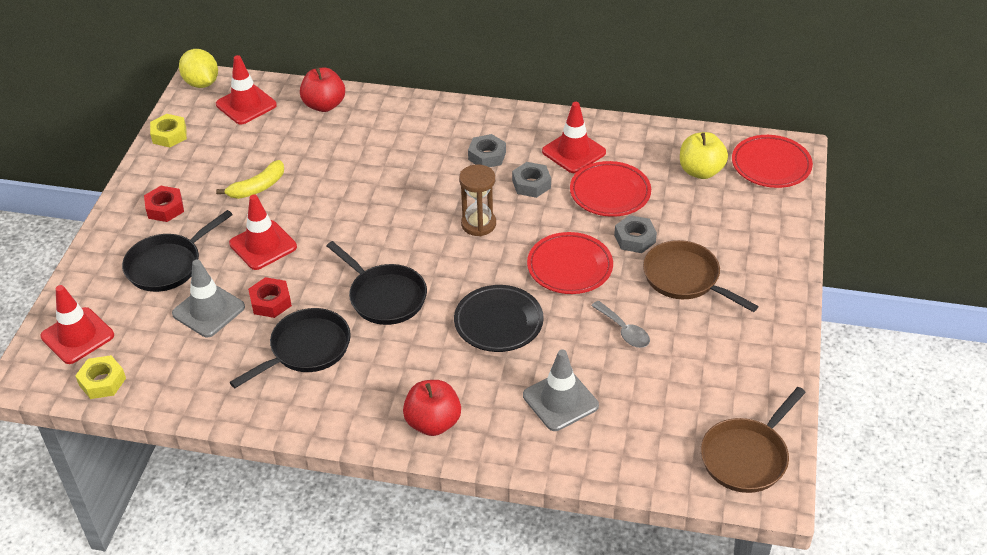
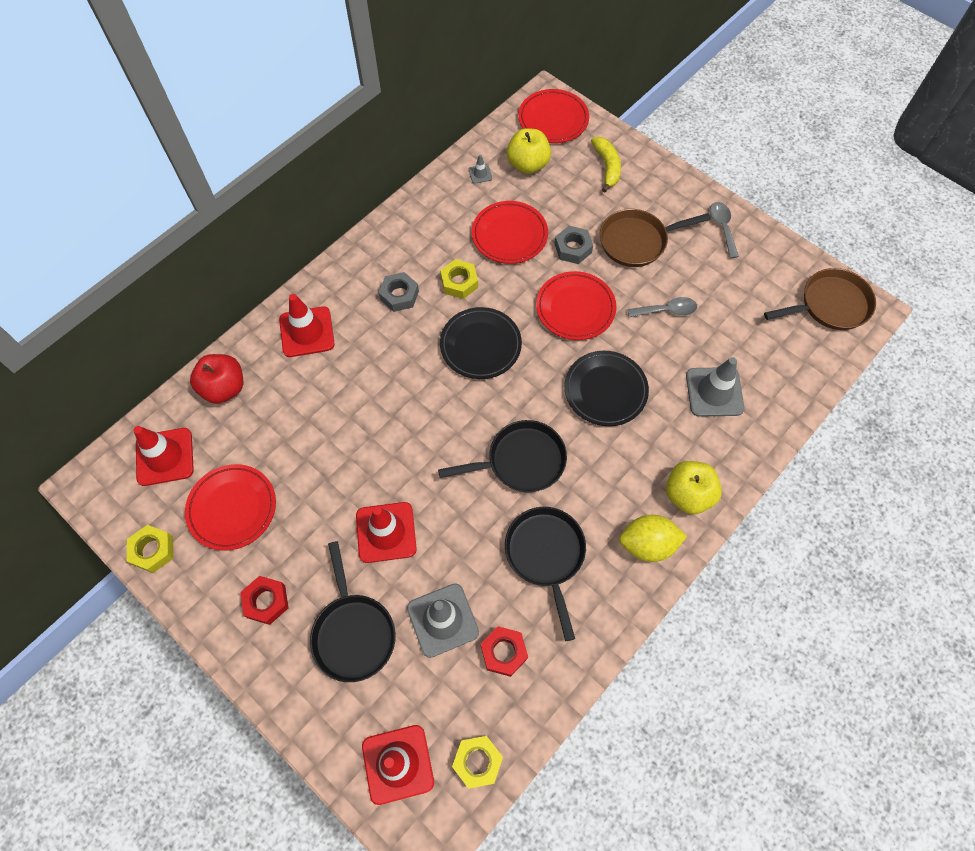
camera: 60 degrees left, 20 degrees up
yellow lemon [179,49,218,88] -> yellow lemon moved to [619,515,687,562]
yellow banana [216,160,284,199] -> yellow banana moved to [591,137,621,192]
red nut [248,277,292,318] -> red nut moved to [481,626,528,677]
red apple [403,380,461,436] -> yellow apple [666,461,722,514]
brown hourglass [459,165,496,236] -> black plate [440,307,522,379]
grey nut [512,162,551,198] -> yellow nut [440,259,478,299]
red traffic cone [542,102,606,173] -> red traffic cone moved to [279,294,335,357]
brown pan [701,387,806,493] -> brown pan turned 90 degrees counterclockwise [764,268,876,330]
none -> red plate [185,464,276,551]
none -> grey traffic cone [469,155,492,184]
none -> grey spoon [710,202,739,258]

